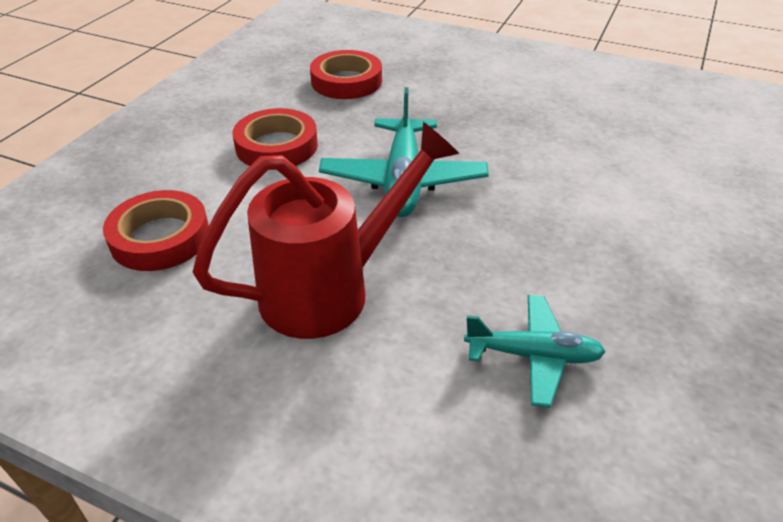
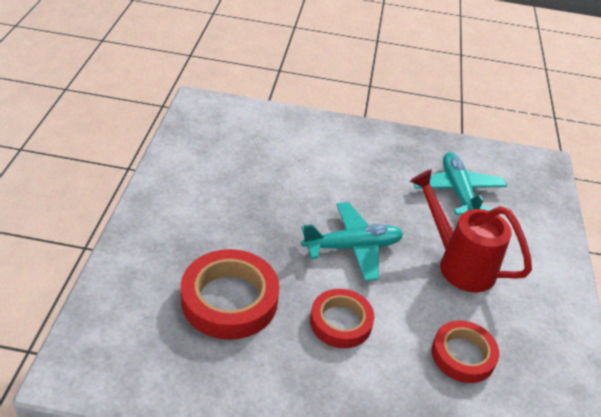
camera: 110 degrees left, 0 degrees up
red tape [310,50,382,99] -> red tape [181,249,280,340], size x1.56
turquoise plane [464,295,606,407] -> turquoise plane [413,152,507,215], size x1.58

